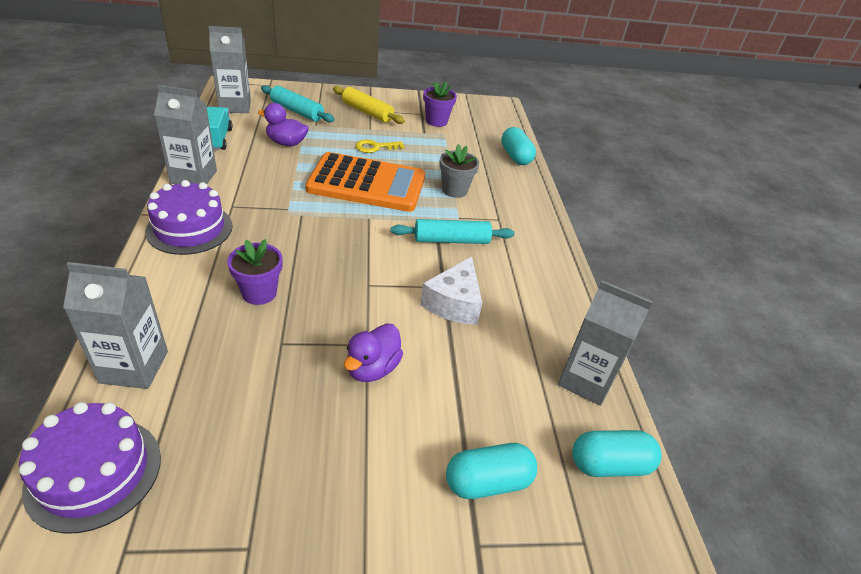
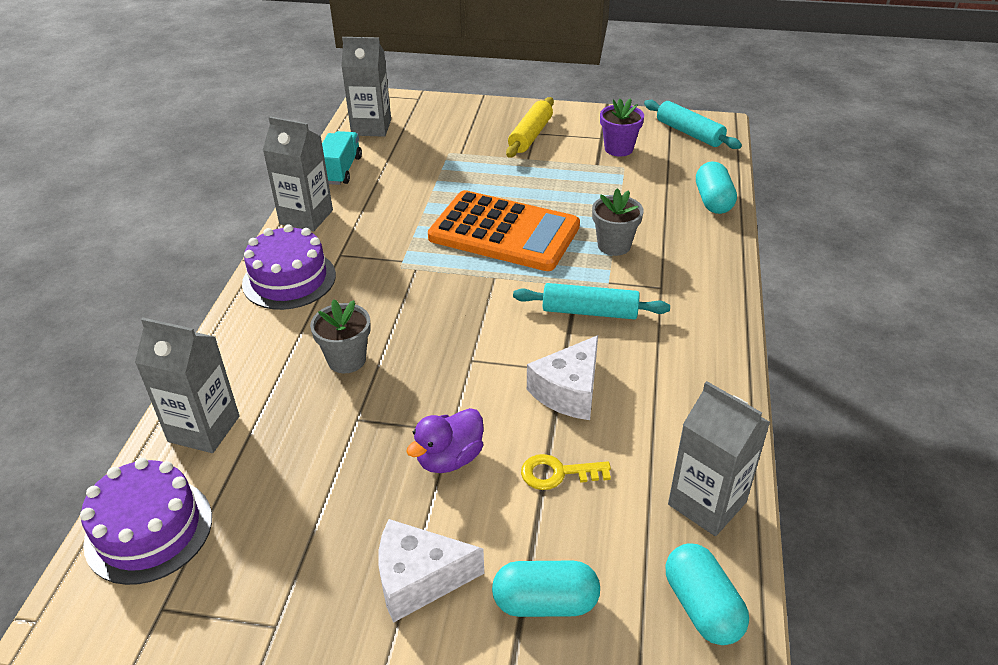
camera: 20 degrees right, 0 degrees up
purple flower pot [227,239,283,305] -> grey flower pot [310,299,371,373]
purple duck [258,103,309,146] -> none
turquoise rolling pin [261,85,335,122] -> turquoise rolling pin moved to [644,100,742,149]
yellow rolling pin [333,86,405,124] -> yellow rolling pin turned 60 degrees clockwise [506,97,554,158]
yellow key [355,139,404,153] -> yellow key moved to [521,454,611,490]
turquoise capsule [572,430,662,477] -> turquoise capsule turned 60 degrees clockwise [665,543,749,645]
none -> white cheese [379,519,484,623]

